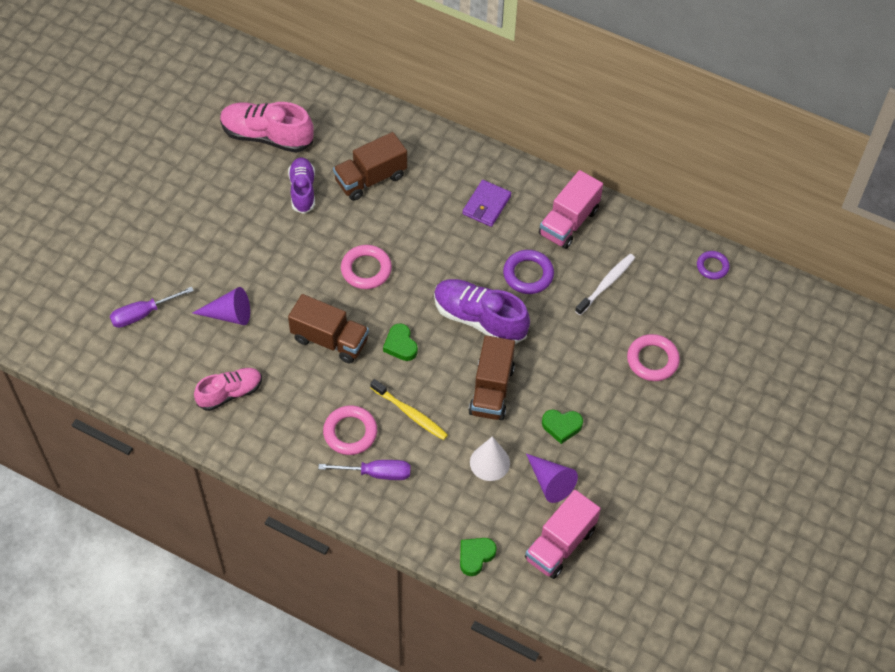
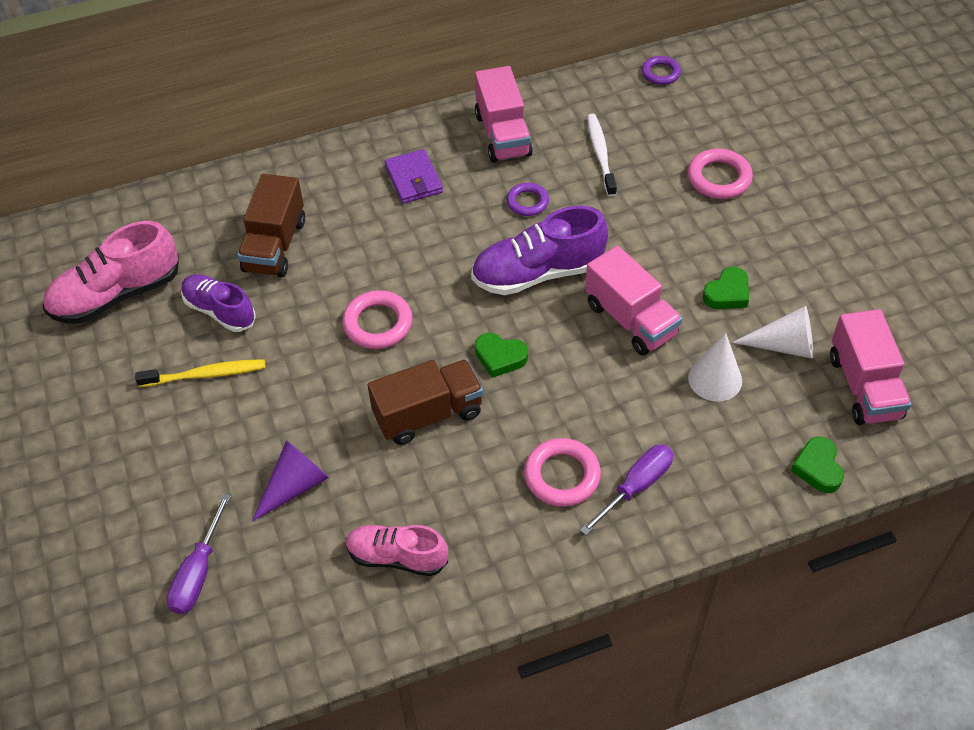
camera: 45 degrees left, 5 degrees down
pink shoe [194,368,262,411] -> pink shoe turned 90 degrees counterclockwise [346,525,448,576]
yellow toothbrush [370,379,448,440] -> yellow toothbrush moved to [135,359,266,387]
brown truck [469,335,515,420] -> pink truck [585,246,683,356]
purple ring [503,250,554,294] -> purple ring [507,183,549,216], size x0.65
purple cone [526,454,578,503] -> white cone [732,306,813,359]

